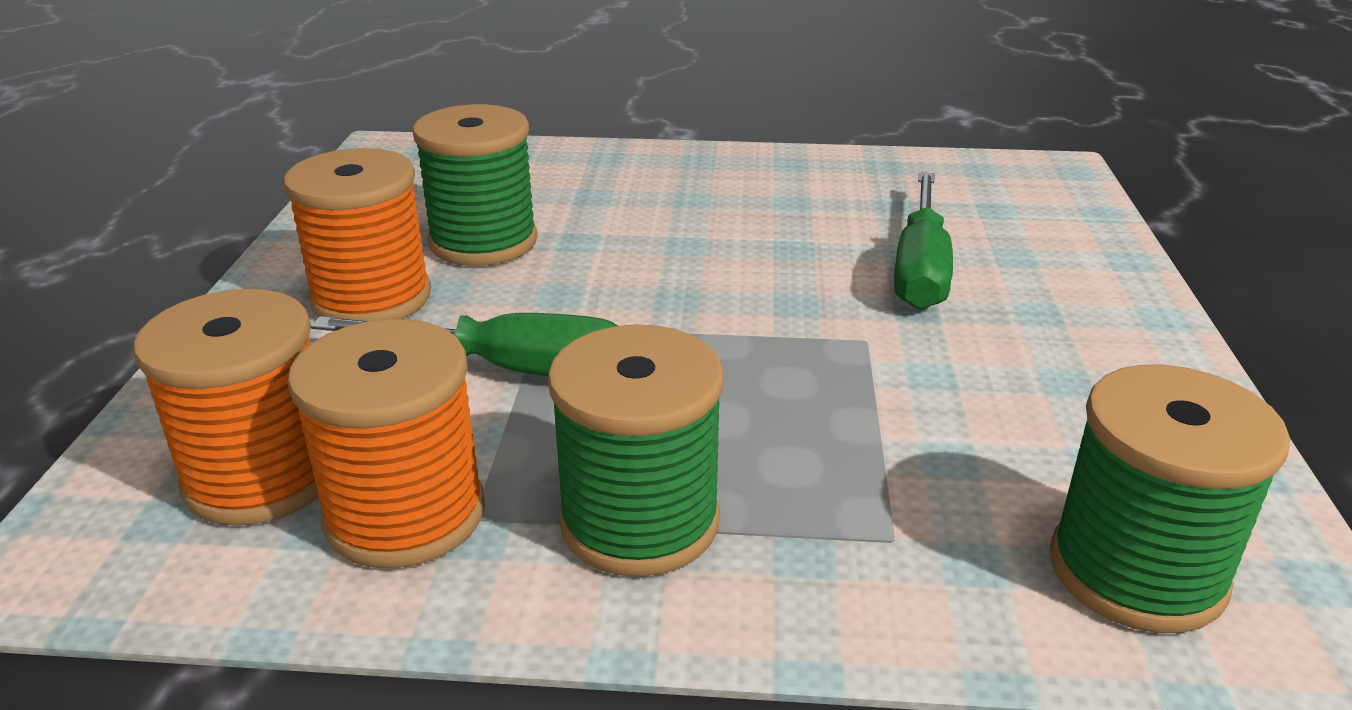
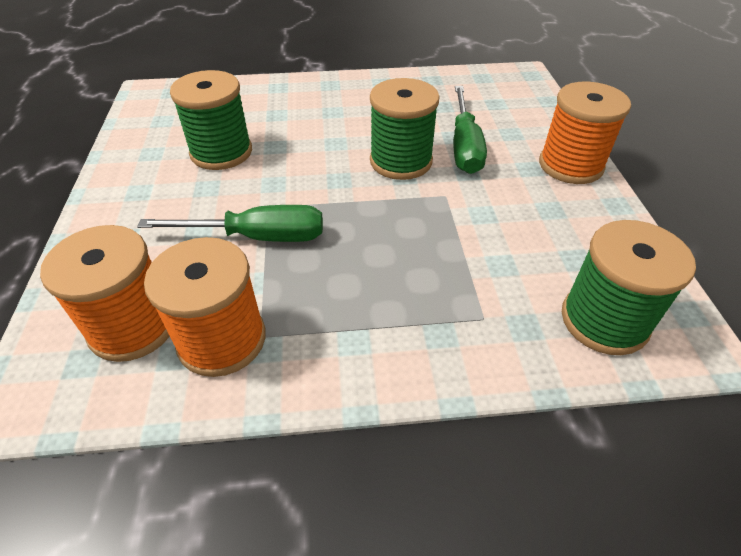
camera: 10 degrees left, 15 degrees up
orange spool [283,148,431,321] -> orange spool moved to [539,82,631,184]
green spool [548,324,724,577] -> green spool moved to [370,78,440,180]

